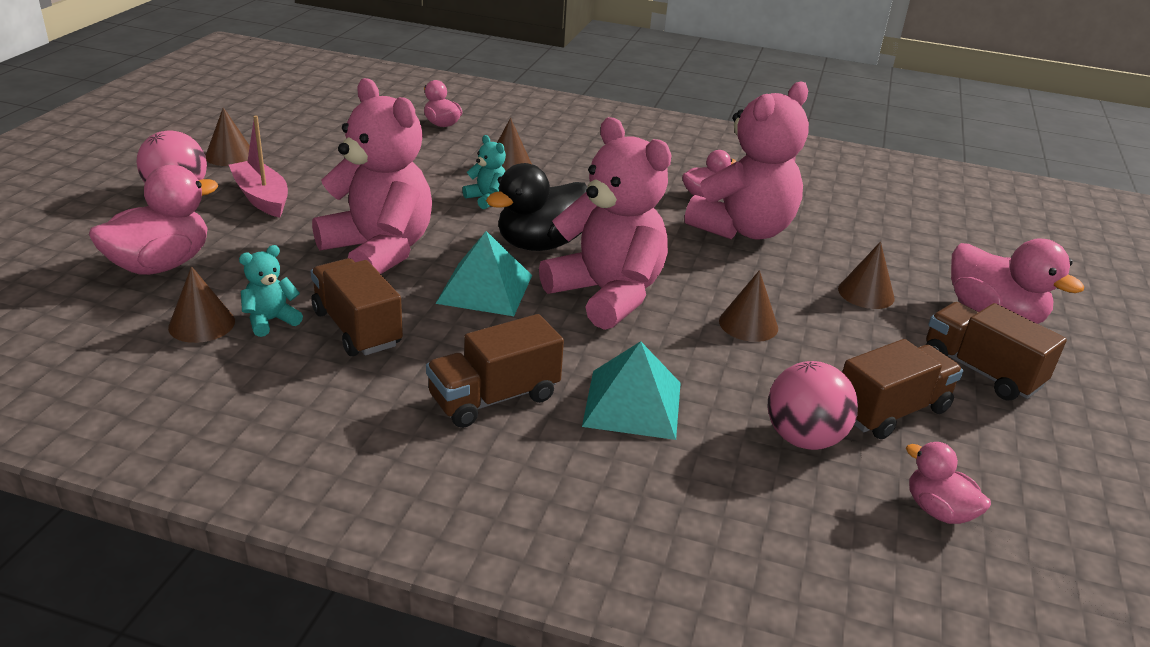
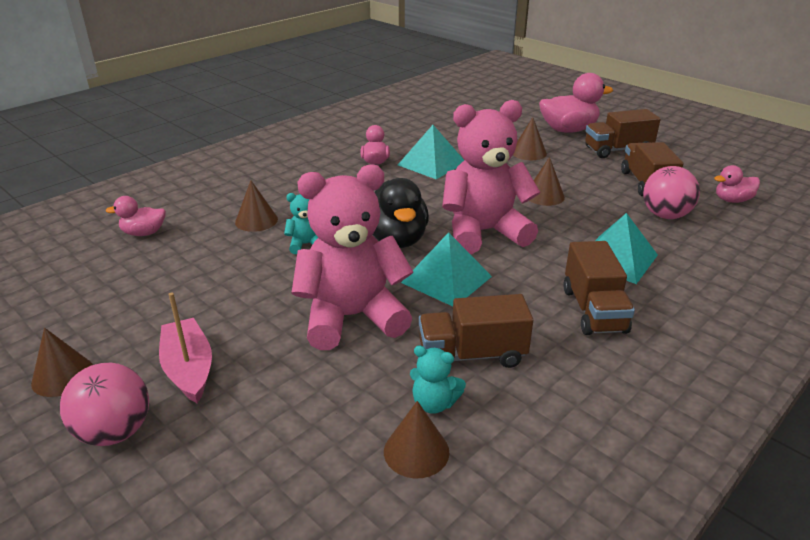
camera: 60 degrees left, 0 degrees up
pink duck [89,165,218,275] -> none
pink boat [229,115,288,218] -> pink boat turned 75 degrees clockwise [159,292,212,404]
turquoise teddy bear [239,245,303,337] -> turquoise teddy bear turned 60 degrees counterclockwise [410,345,466,414]
pink teddy bear [685,81,809,240] -> turquoise pyramid [398,125,464,179]

